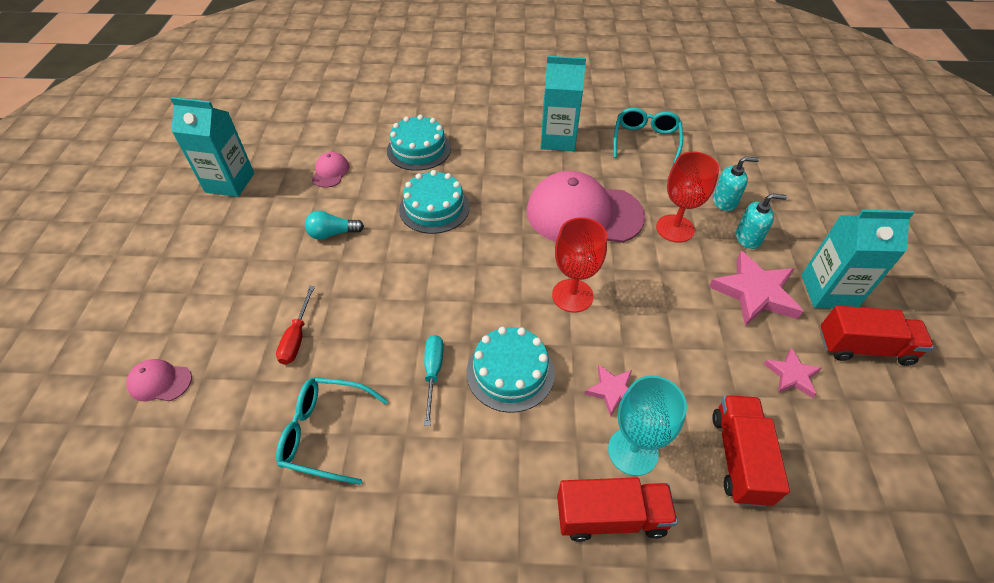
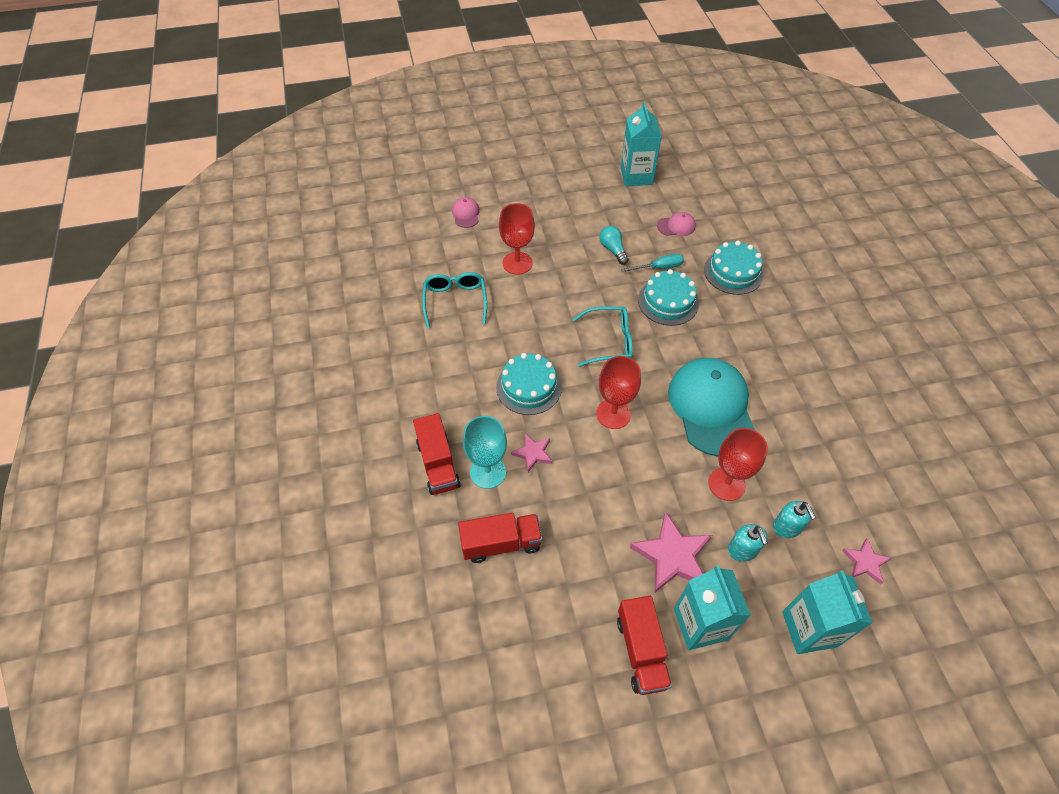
camera: 75 degrees right, 5 degrees up
red screwdriver [276,286,315,365] -> red goblet [499,203,535,275]
turquoise screwdriver [424,335,444,426] -> turquoise screwdriver moved to [621,254,684,272]
pink cap [527,171,645,243] -> turquoise cap [668,358,755,456]
turquoise carton [541,56,586,151] -> turquoise carton moved to [782,570,873,654]
turquoise glasses [613,108,683,165] -> turquoise glasses moved to [573,307,633,366]
pink star [764,348,822,398] -> pink star moved to [842,538,891,584]

